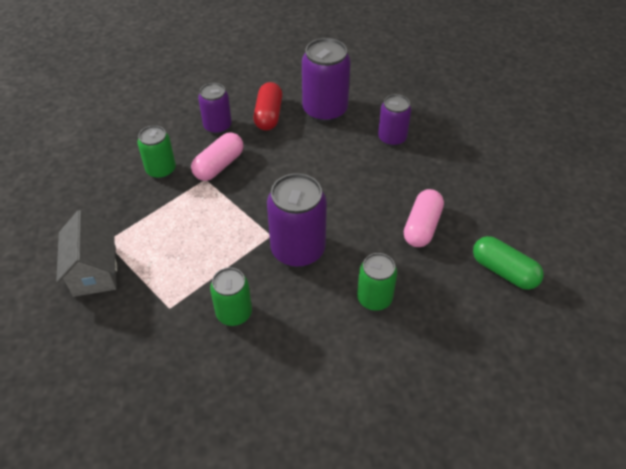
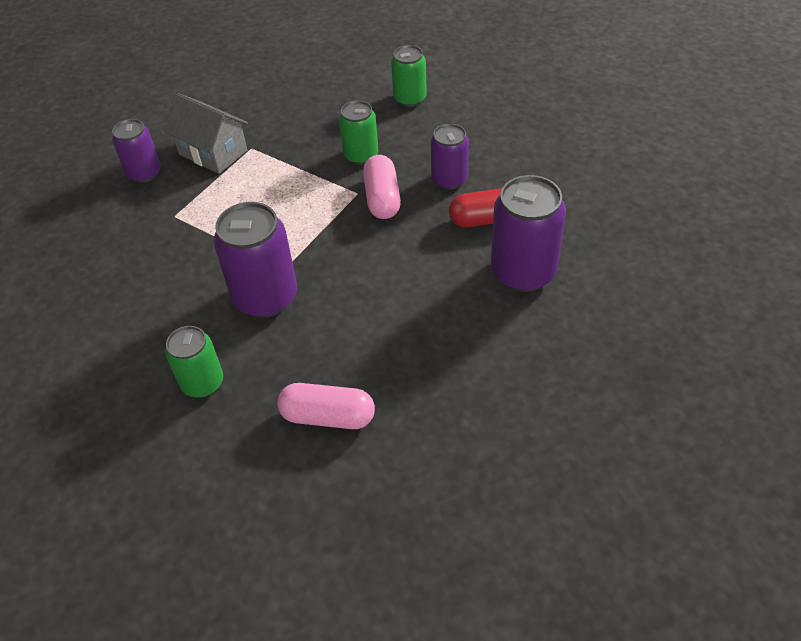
camera: 80 degrees right, 0 degrees up
grey house [56,210,117,297] -> grey house turned 60 degrees clockwise [164,93,248,174]
pink capsule [191,133,243,181] -> pink capsule turned 60 degrees clockwise [363,155,401,219]
green can [210,268,252,326] -> green can moved to [391,45,427,107]
purple can [378,94,411,146] -> purple can moved to [112,119,161,183]
green capsule [473,236,544,290] -> none

